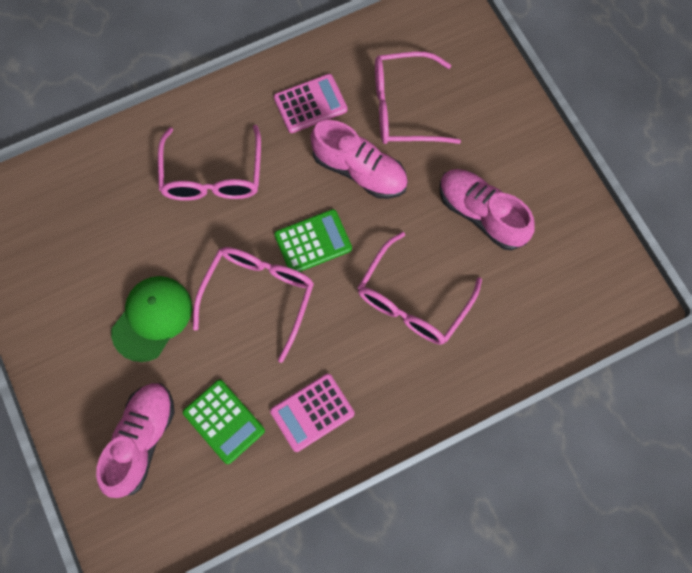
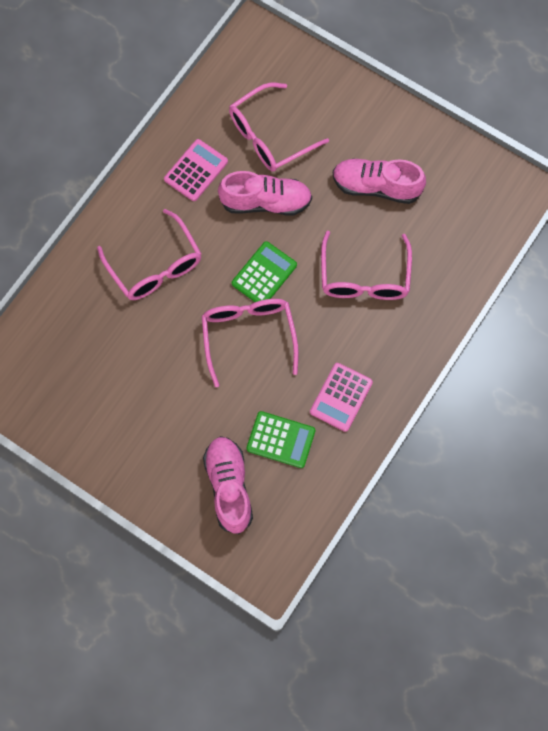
camera: 30 degrees left, 0 degrees up
green cap [111,276,192,362] -> none

